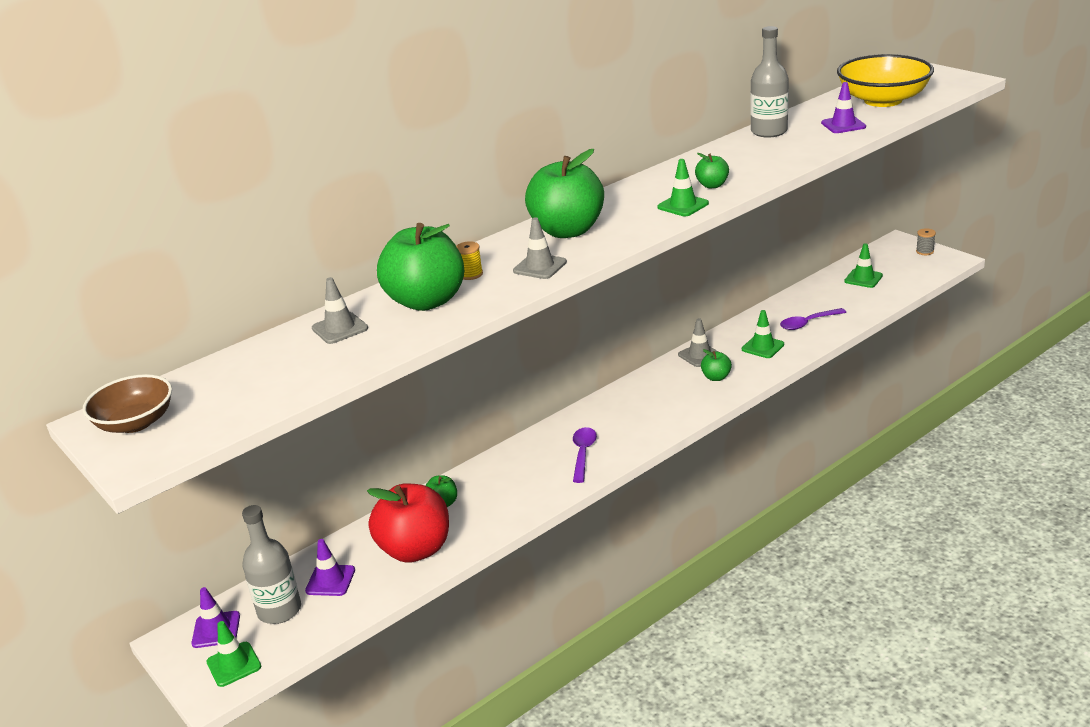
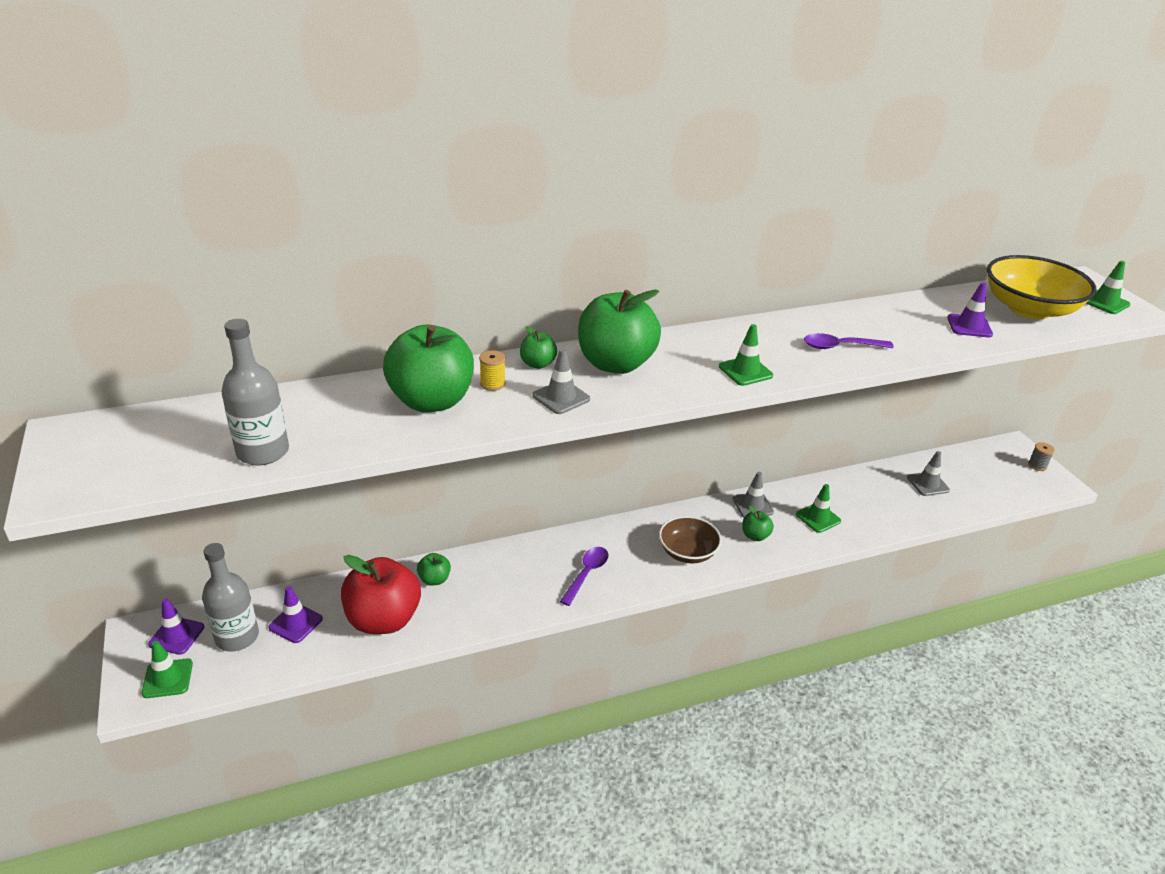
camera: 15 degrees right, 5 degrees up
brown bowl [83,374,172,433] -> brown bowl moved to [659,516,722,563]
grey traffic cone [312,277,368,344] -> grey traffic cone moved to [907,451,950,496]
green apple [695,153,729,188] -> green apple moved to [520,326,557,369]
grey bottle [751,26,789,138] -> grey bottle moved to [222,319,289,465]
purple spoon [780,308,846,330] -> purple spoon moved to [804,333,894,349]
green traffic cone [844,243,883,288] -> green traffic cone moved to [1086,261,1131,314]

